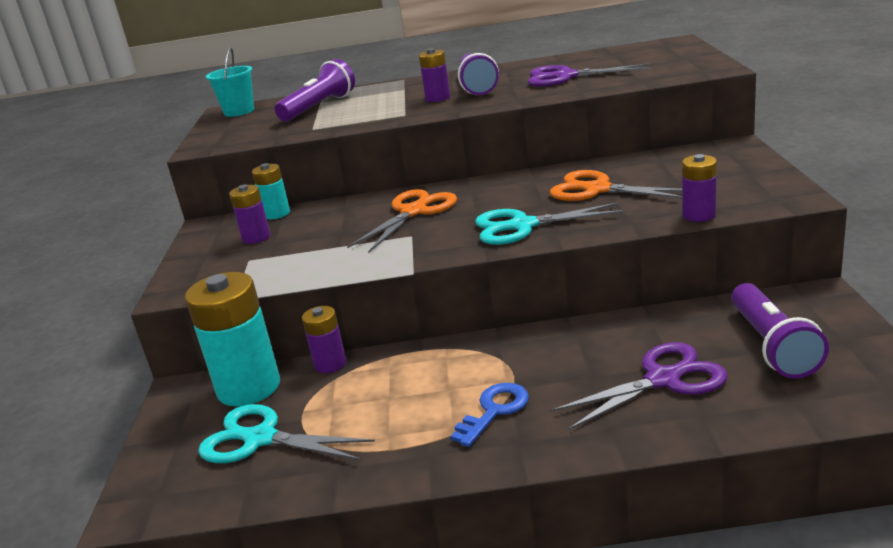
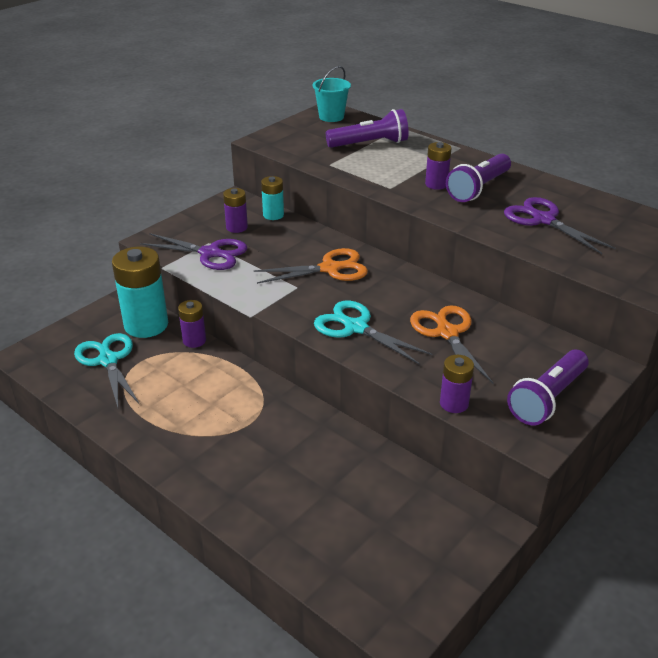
camera: 40 degrees right, 10 degrees up
blue key [451,383,529,447] -> none
purple scissors [551,342,728,430] -> purple scissors moved to [140,233,247,270]
purple flashlight [731,283,829,379] -> purple flashlight moved to [507,349,589,425]

